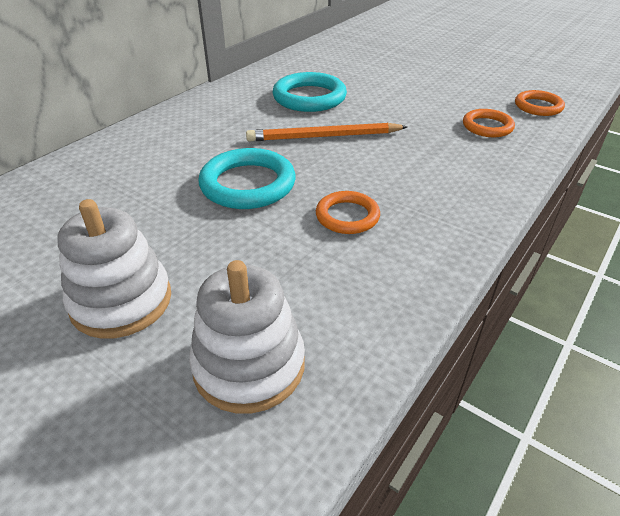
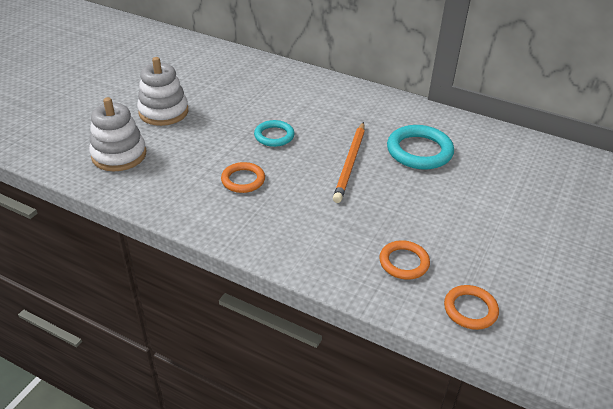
camera: 80 degrees right, 0 degrees up
turquoise ring [198,148,296,209] -> turquoise ring [254,120,294,147], size x0.62
orange pencil [246,123,407,141] -> orange pencil turned 150 degrees counterclockwise [333,122,365,203]

